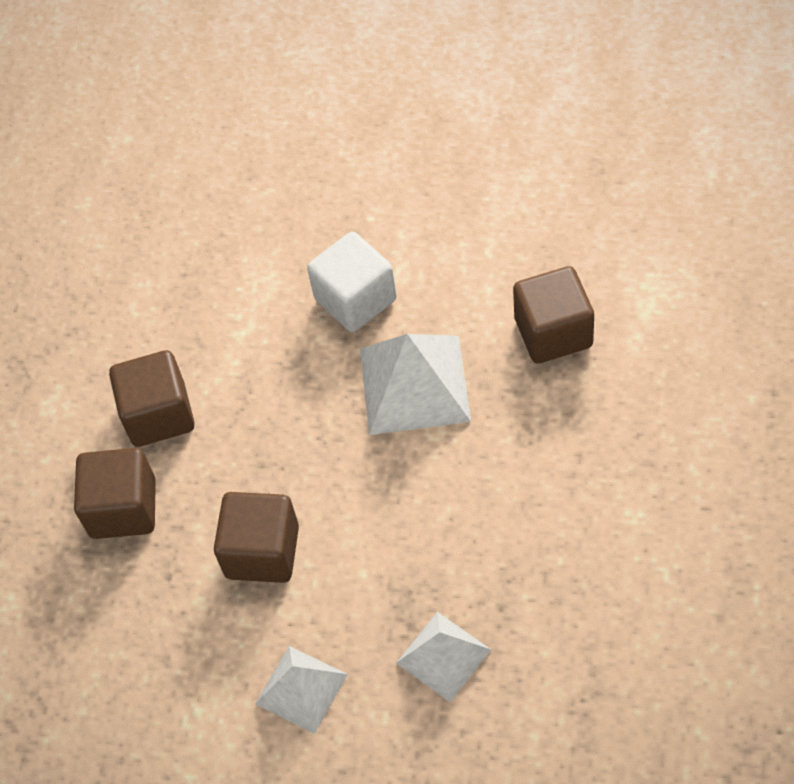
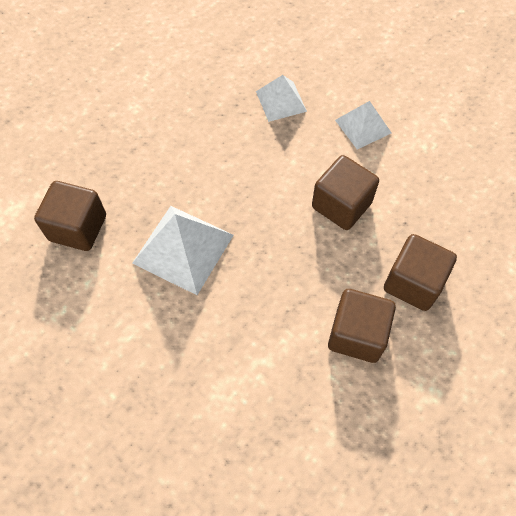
camera: 155 degrees left, 5 degrees up
white cube [307,232,397,332] -> none

